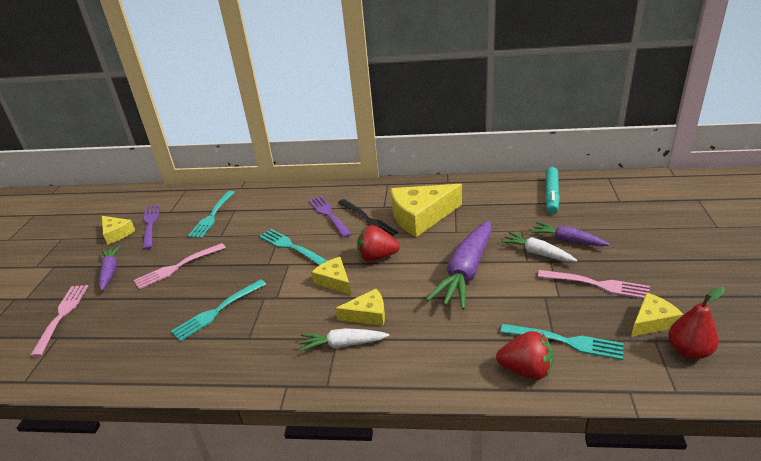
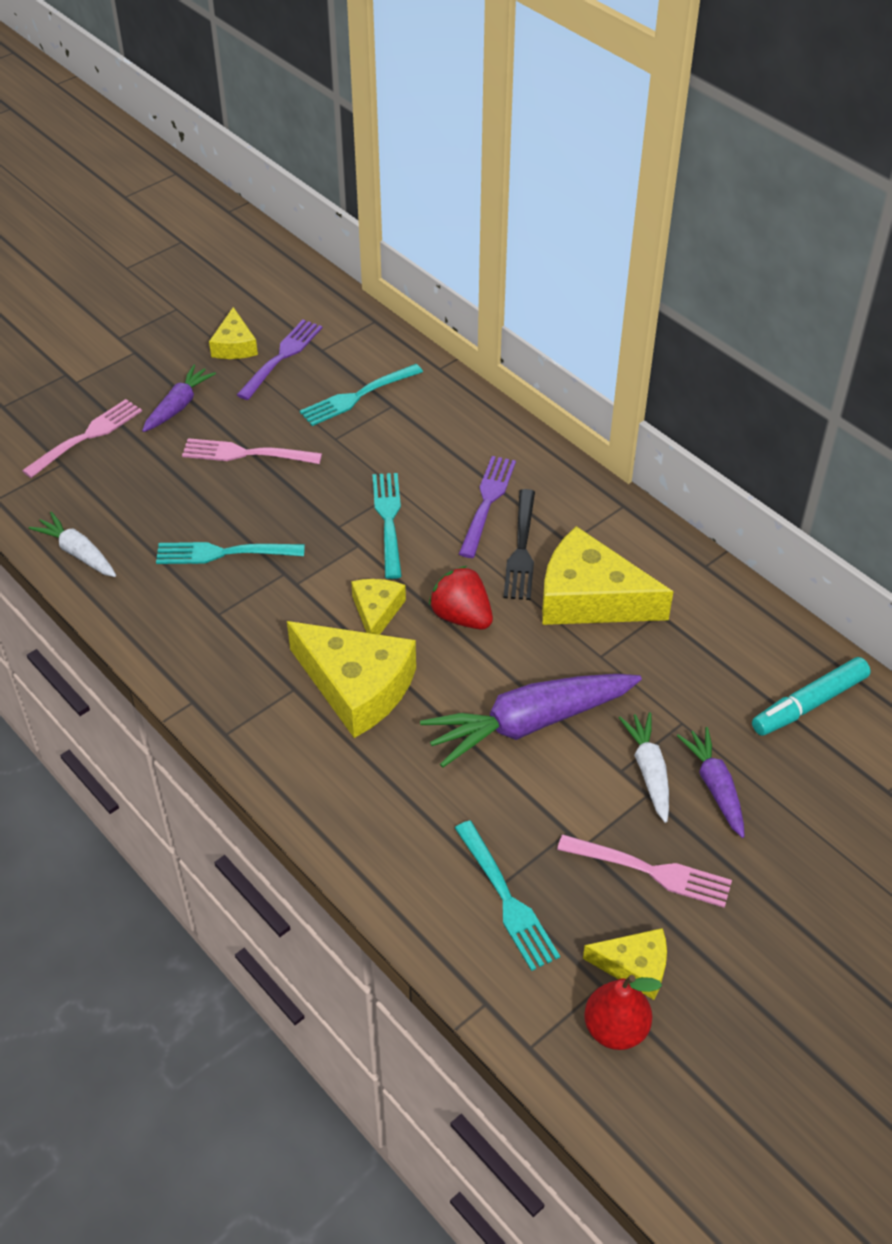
camera: 40 degrees right, 15 degrees up
white carrot [300,328,389,352] -> white carrot moved to [29,511,116,577]
yellow cheese [335,289,385,326] -> yellow cheese [287,621,416,738], size x1.86
red strawberry [496,331,553,380] -> none
pink fork [538,270,650,299] -> pink fork turned 45 degrees counterclockwise [557,834,732,908]

